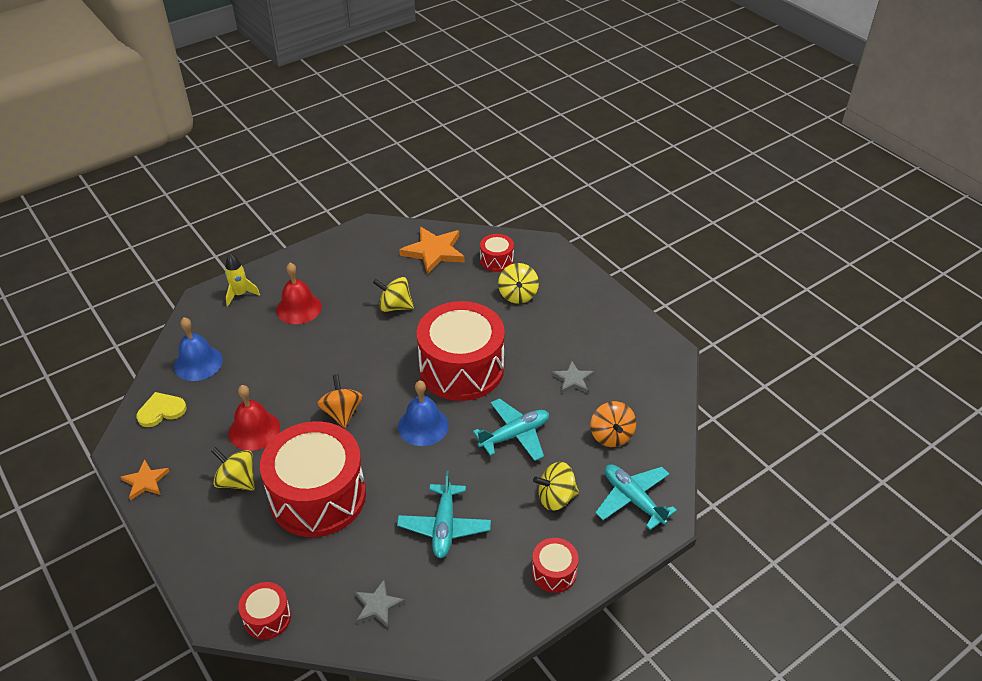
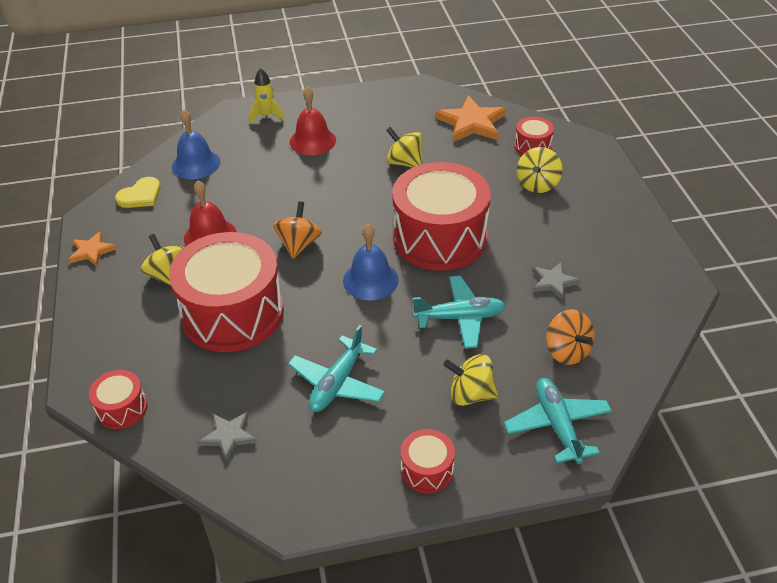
camera: 25 degrees right, 0 degrees up
yellow heart [137,392,187,427] -> yellow heart turned 135 degrees clockwise [115,177,161,208]
orange spinning top [590,401,636,447] -> orange spinning top turned 45 degrees counterclockwise [546,309,595,365]

